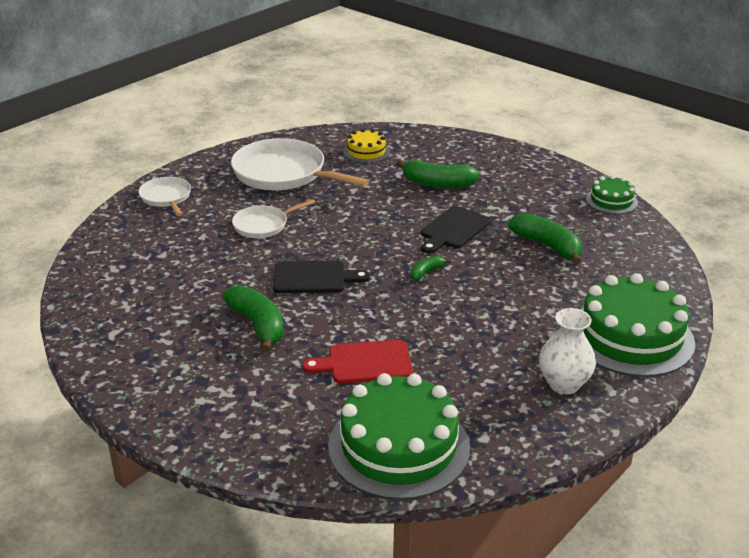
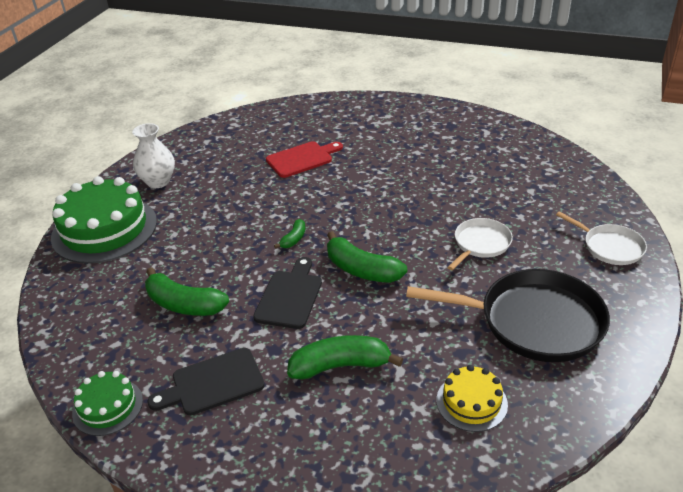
camera: 160 degrees right, 5 degrees up
green banana [222,285,284,352] -> green banana moved to [327,231,407,283]
white pan [231,138,369,190] -> black pan [406,269,610,362]
black cutting board [273,261,370,293] -> black cutting board moved to [148,348,265,415]
green cake [328,373,470,500] -> none

